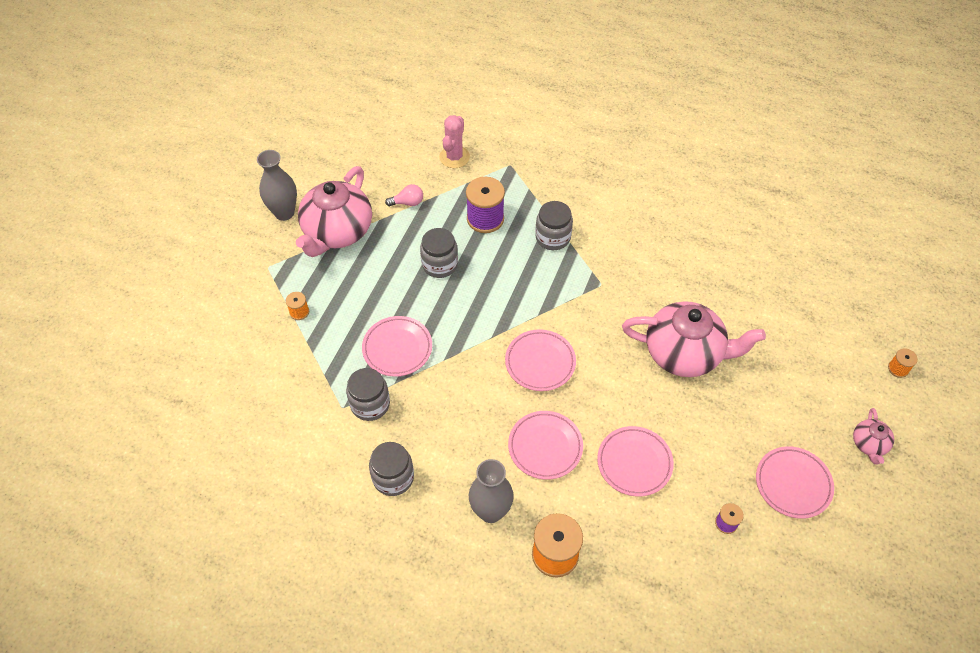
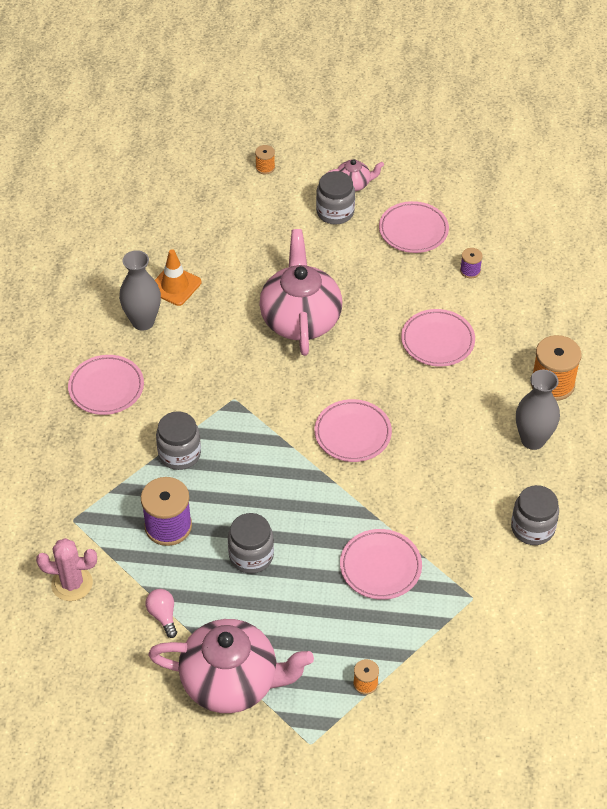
camera: 105 degrees left, 5 degrees down
grey vase [257,150,297,221] -> grey vase moved to [119,250,161,330]
grey jar [346,368,390,421] -> grey jar moved to [316,171,355,225]
pink plate [508,411,583,480] -> pink plate moved to [68,355,144,415]
none -> orange traffic cone [155,249,201,306]

